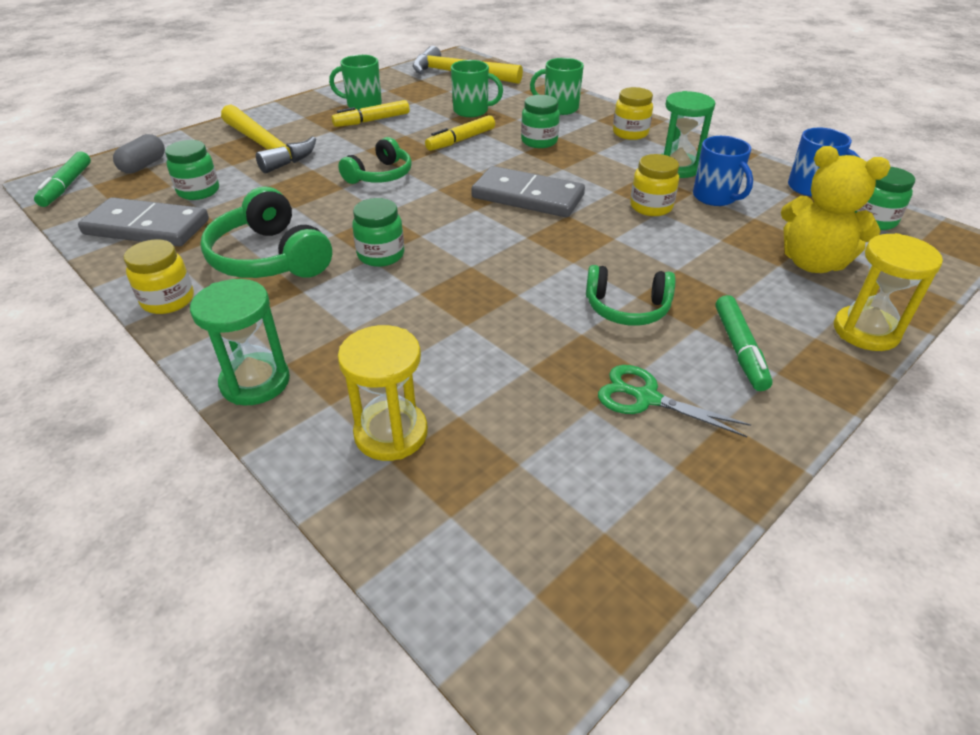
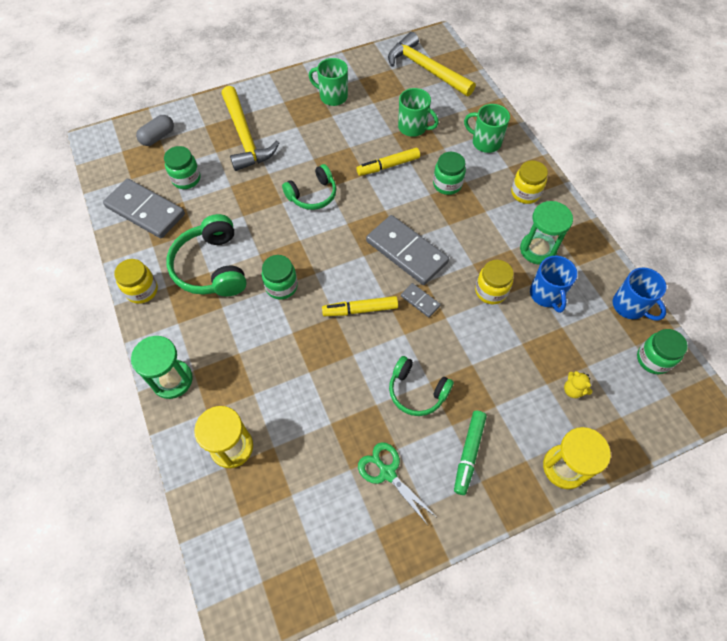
camera: 20 degrees right, 20 degrees up
green marker [34,151,91,207] -> none
yellow marker [332,100,409,127] -> yellow marker moved to [322,296,398,316]
yellow teddy bear [781,146,890,273] -> yellow teddy bear [564,371,592,398], size x0.43
none -> grey domino [401,283,441,317]

